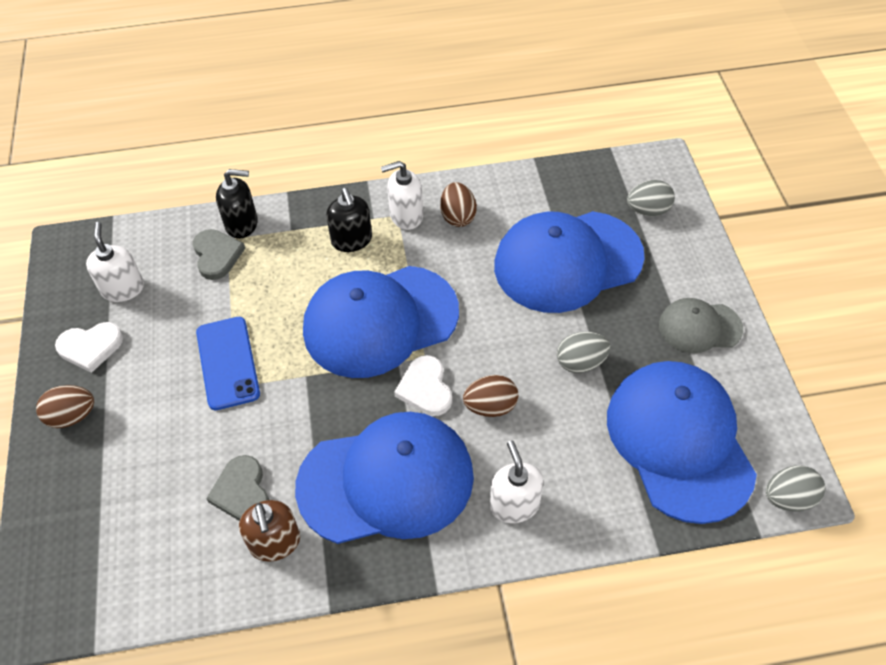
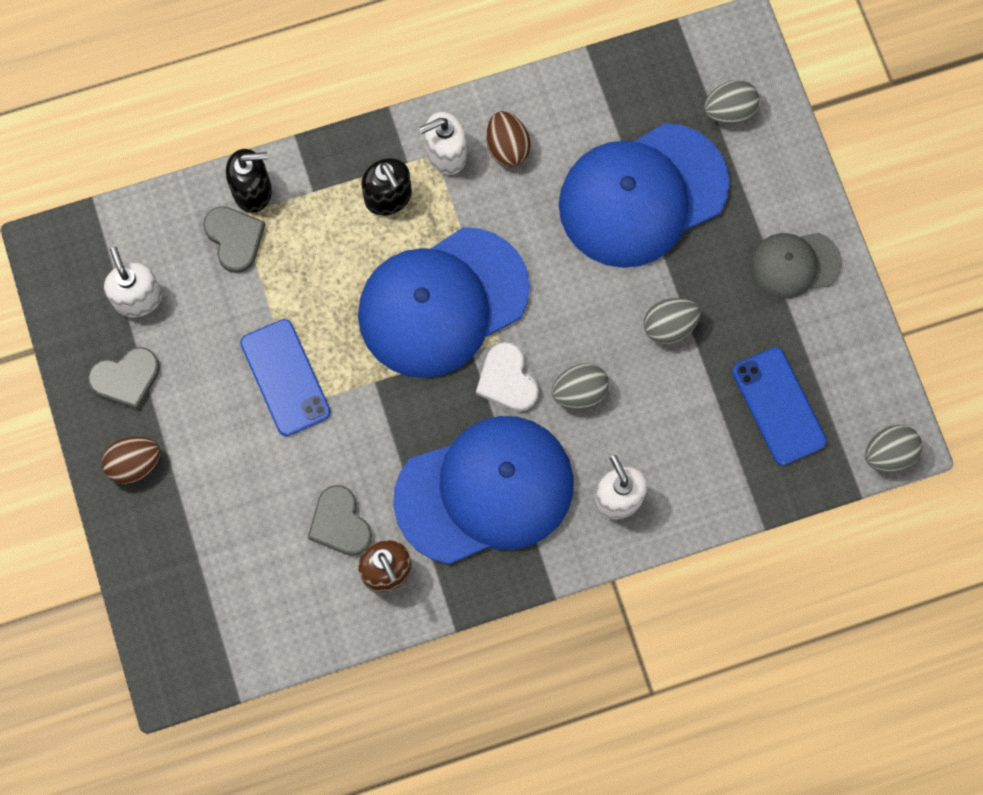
camera: 10 degrees left, 20 degrees up
white heart [55,322,123,373] -> grey heart [88,347,160,410]
brown egg [463,375,518,417] -> grey egg [551,363,609,409]
blue cap [607,361,757,524] -> blue phone [732,347,827,465]

